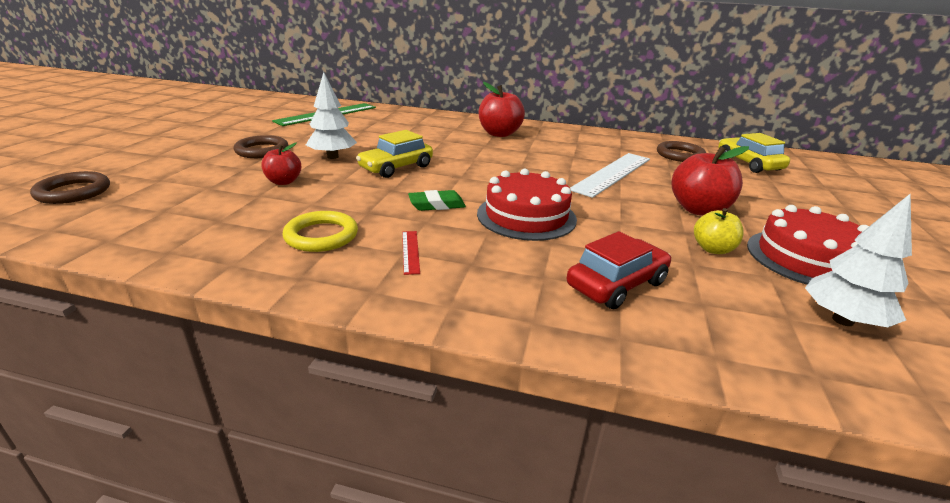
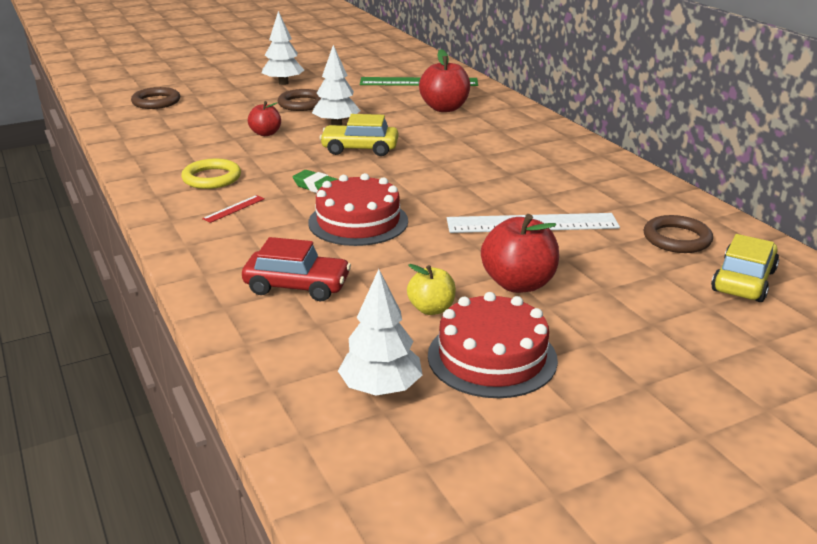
camera: 50 degrees right, 0 degrees up
red apple [479,82,525,137] -> red apple moved to [419,49,470,112]
none -> white tree [262,11,304,85]

